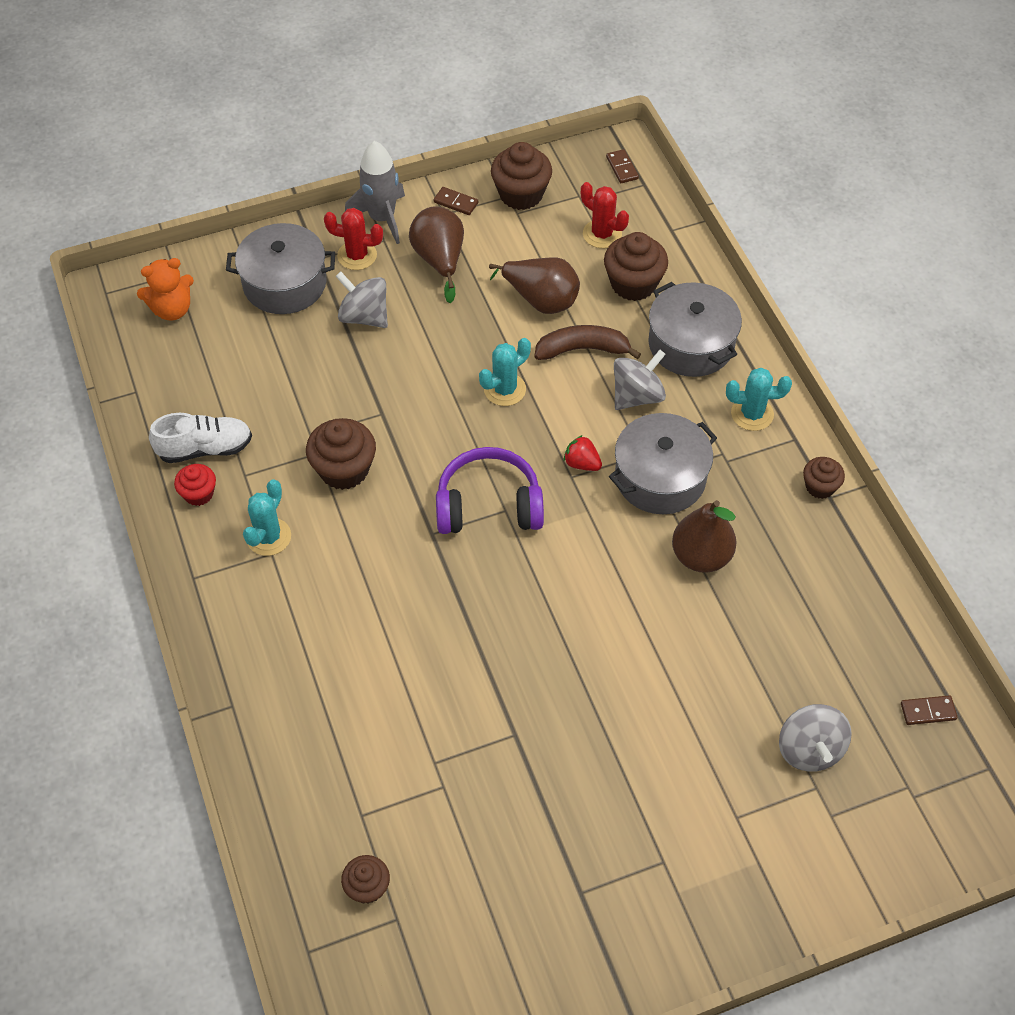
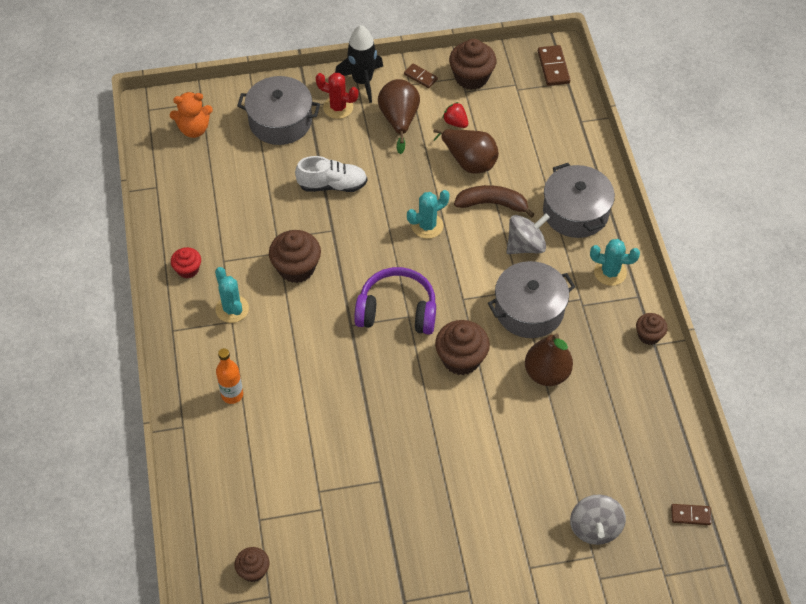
camera: 10 degrees right, 0 degrees up
white shoe [149,413,252,463] -> white shoe moved to [295,156,367,192]
turquoise cactus [243,479,291,556] -> turquoise cactus turned 60 degrees counterclockwise [215,267,249,323]
grey spinning top [335,272,388,328] -> none
grey rocket [345,141,405,244] -> black rocket [335,25,383,103]
red strawberry [564,435,602,471] -> red strawberry moved to [442,102,468,128]
red cactus [581,182,629,248] -> none
brown cupcake [604,232,668,301] -> brown cupcake moved to [435,320,490,375]
brown domino [606,149,639,183] -> brown domino [538,45,570,86], size x1.53
none -> orange bottle [216,348,243,404]

